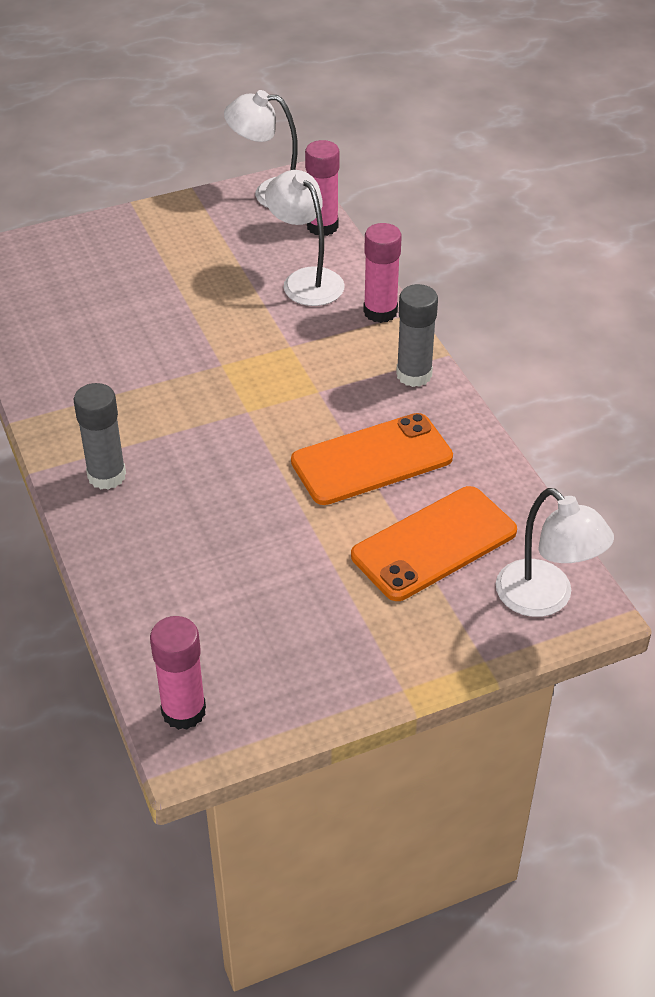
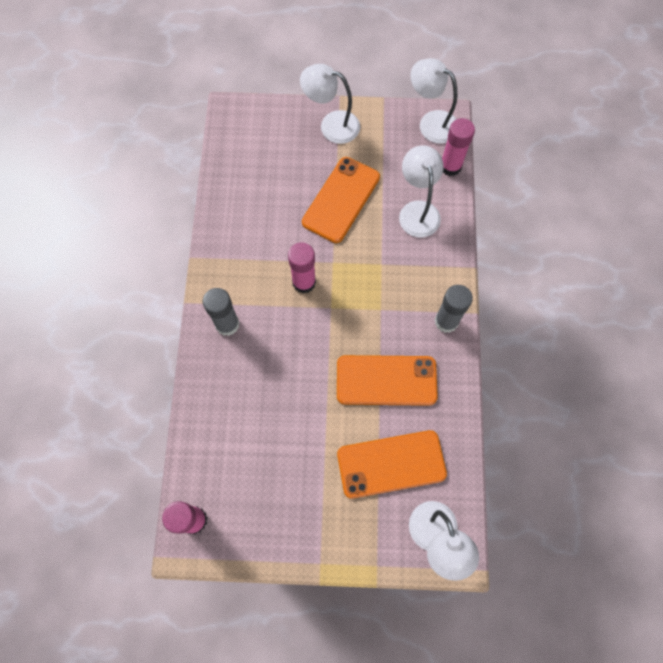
camera: 25 degrees right, 25 degrees up
pink glue stick [363,223,402,323] -> pink glue stick moved to [288,242,316,293]
none -> white lamp [300,64,360,144]
none -> orange phone [302,157,380,243]

